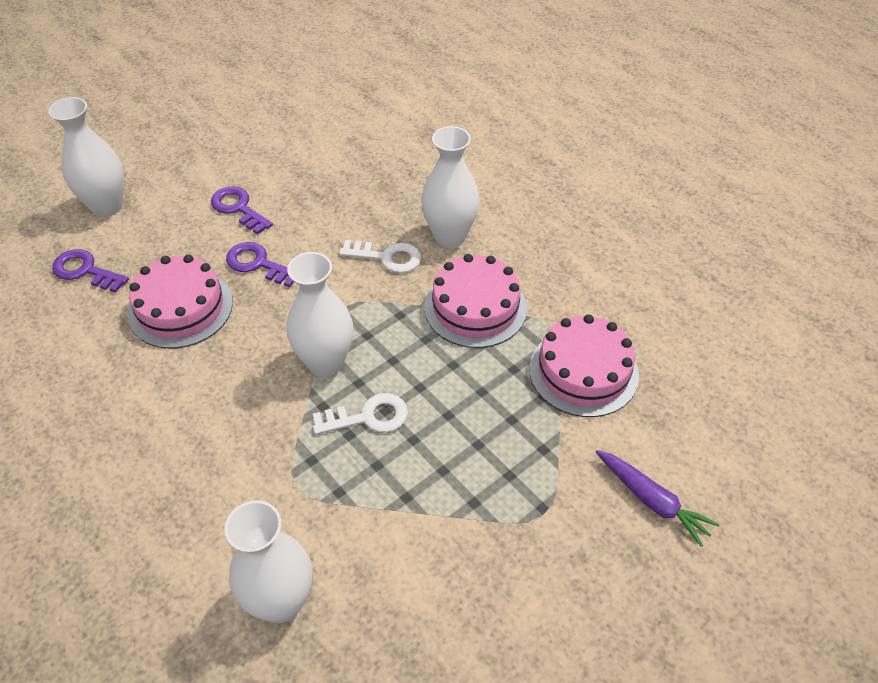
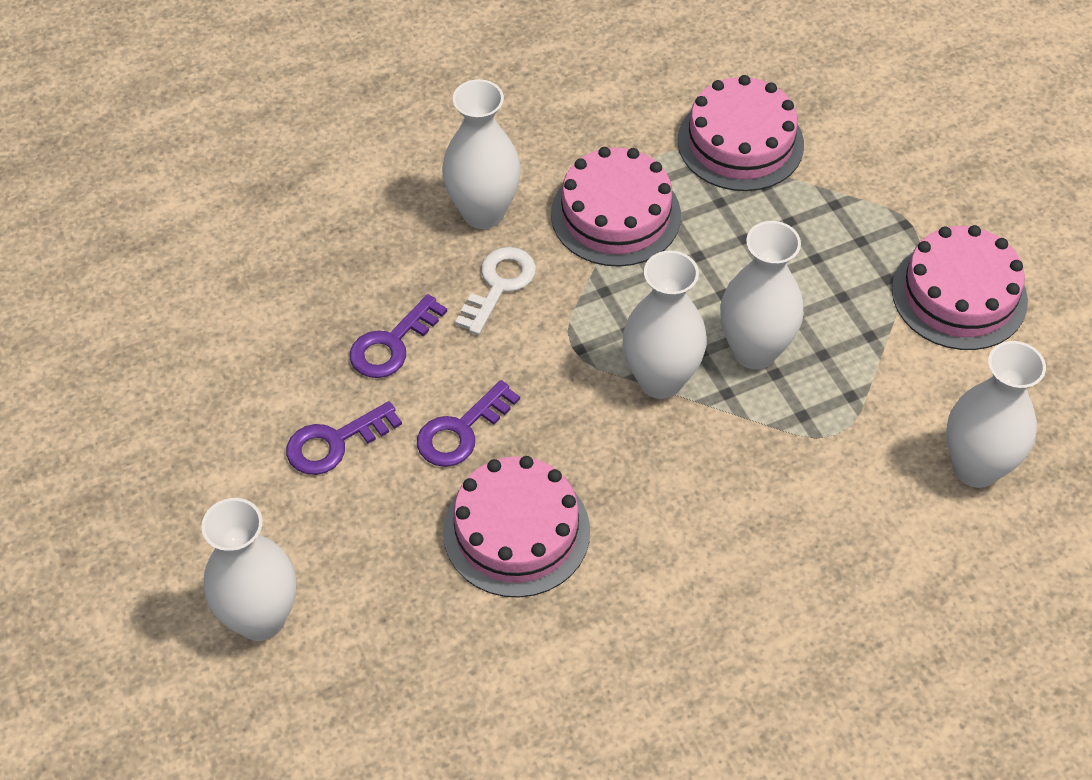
camera: 75 degrees left, 5 degrees up
purple key [52,249,129,293] -> purple key moved to [350,294,447,378]
white key [313,393,408,435] -> white vase [720,221,804,369]
purple carrot [596,450,720,547] -> none
none -> pink cake [892,225,1028,350]

